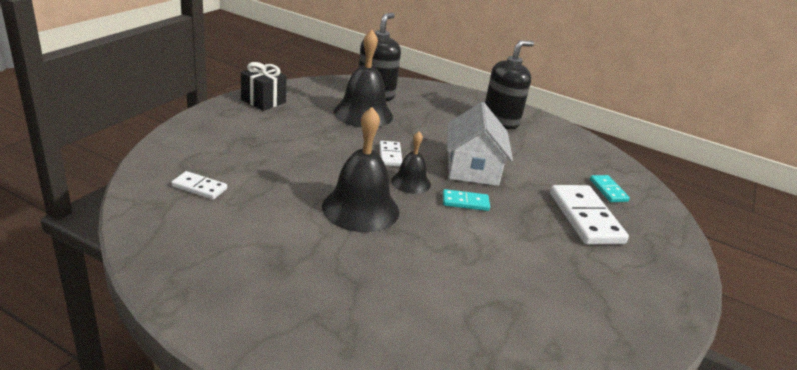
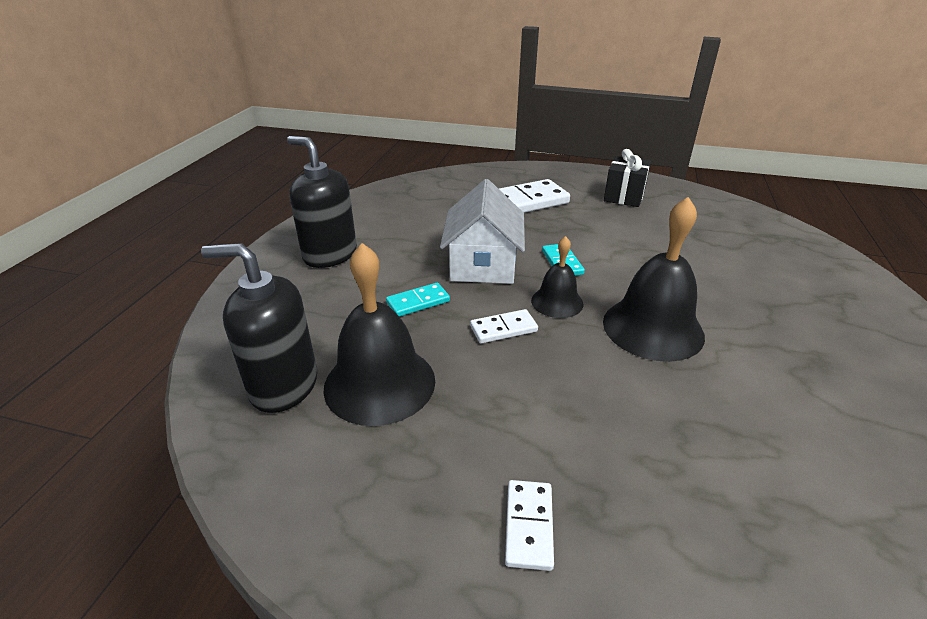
camera: 100 degrees left, 5 degrees up
white domino [171,171,227,200] -> white domino moved to [505,480,554,571]
black gift [241,62,287,111] -> black gift moved to [604,149,651,207]
white house [447,102,513,186] -> white house turned 75 degrees counterclockwise [440,179,525,284]
turquoise domino [590,175,630,202] -> turquoise domino moved to [386,282,450,317]

